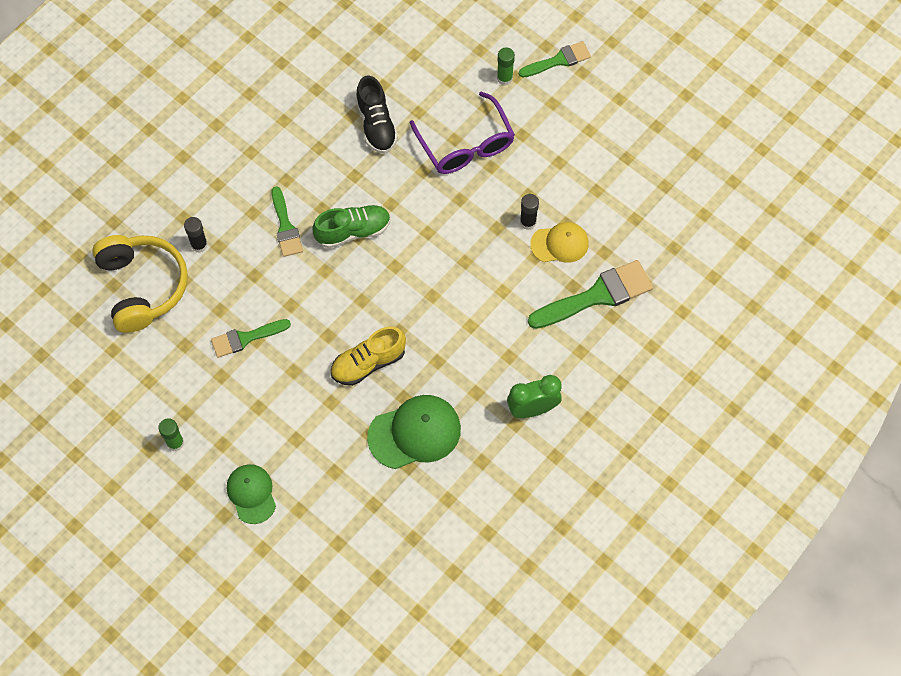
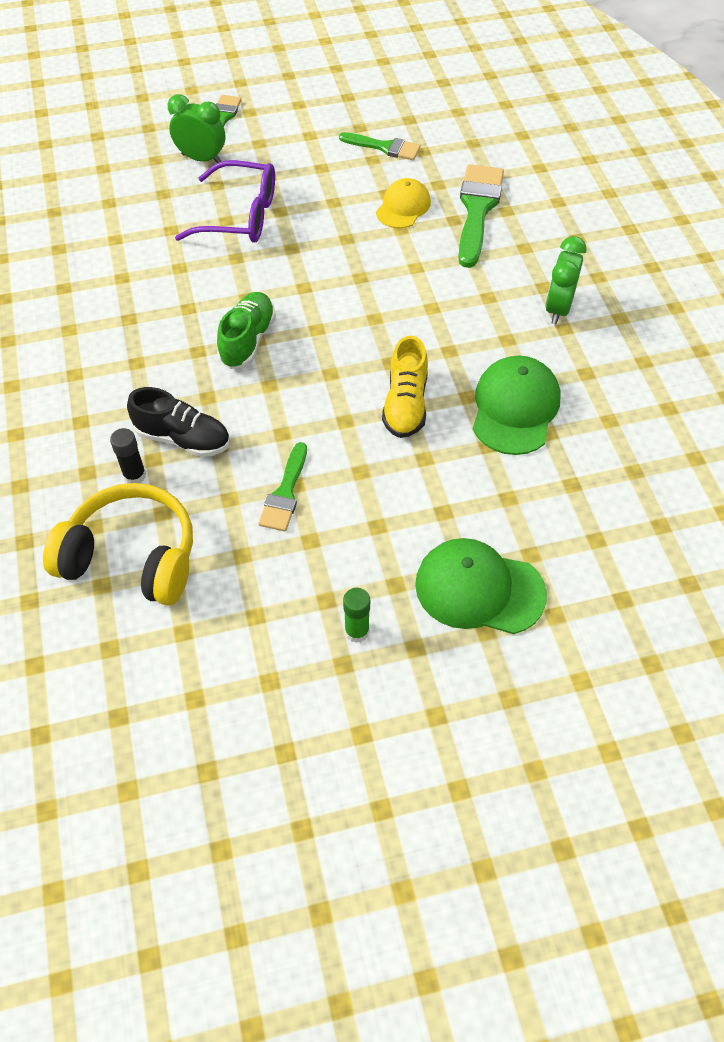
camera: 55 degrees left, 10 degrees down
green cap [227,464,276,524] -> green cap [415,538,547,634], size x1.54
green brush [271,186,303,257] -> green brush moved to [339,132,421,160]
black shoe [356,76,398,154] -> black shoe moved to [127,387,230,457]
green glue stick [497,47,515,85] -> green clock [168,94,225,163]
black glue stick [520,194,539,230] -> none

